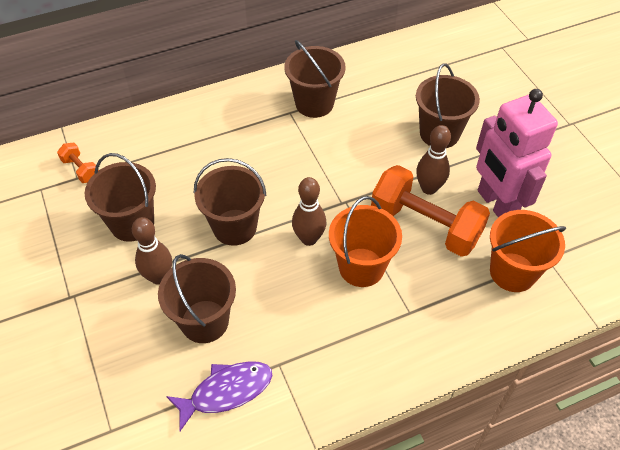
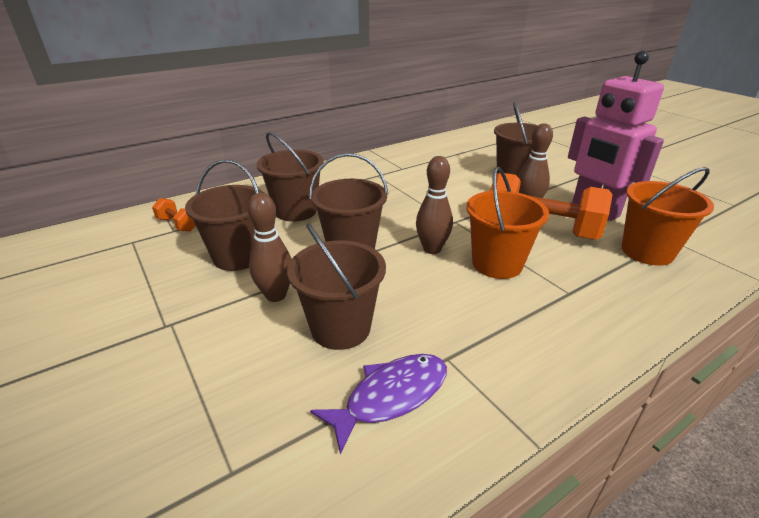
camera: 10 degrees left, 20 degrees down
brown bucket [284,40,345,118] -> brown bucket moved to [257,132,324,222]

